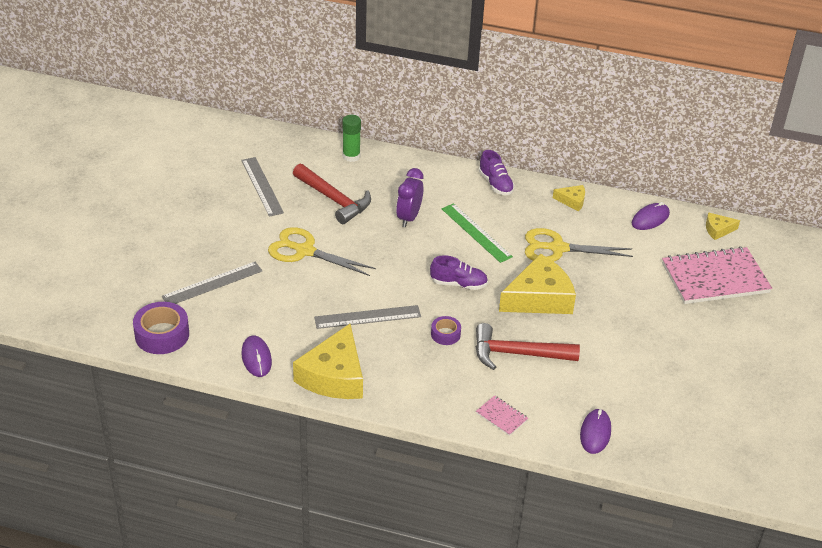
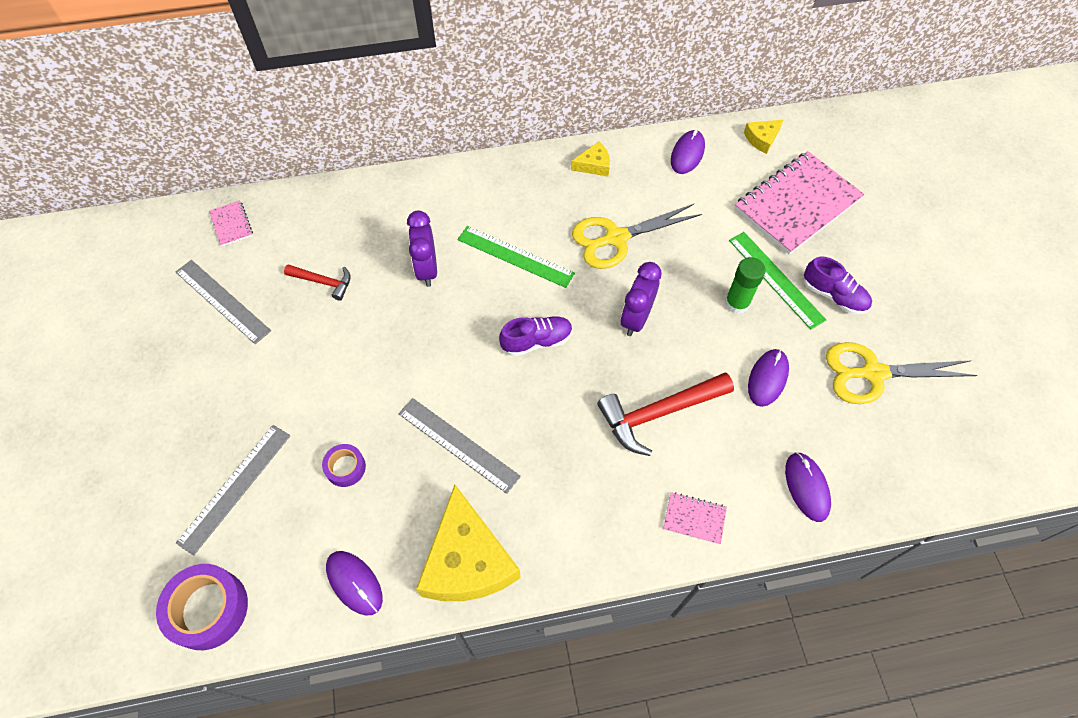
camera: 25 degrees left, 20 degrees up
yellow scissors [268,227,376,276] -> yellow scissors moved to [826,342,978,404]
red hammer [293,164,371,224] -> red hammer [284,265,351,301], size x0.55
grey ruler [314,305,421,329] -> grey ruler turned 75 degrees clockwise [398,398,521,494]
green glue stick [342,115,361,162] -> green glue stick moved to [725,257,766,314]
purple tape [431,316,461,345] -> purple tape moved to [322,444,366,487]
purple shoe [479,150,515,195] -> purple shoe moved to [804,256,872,315]
yellow cheese [499,254,576,314] -> purple clock [621,262,662,336]
none -> pink notebook [209,200,253,246]
none -> green ruler [729,232,826,330]
none -> purple mouse [748,349,789,407]

